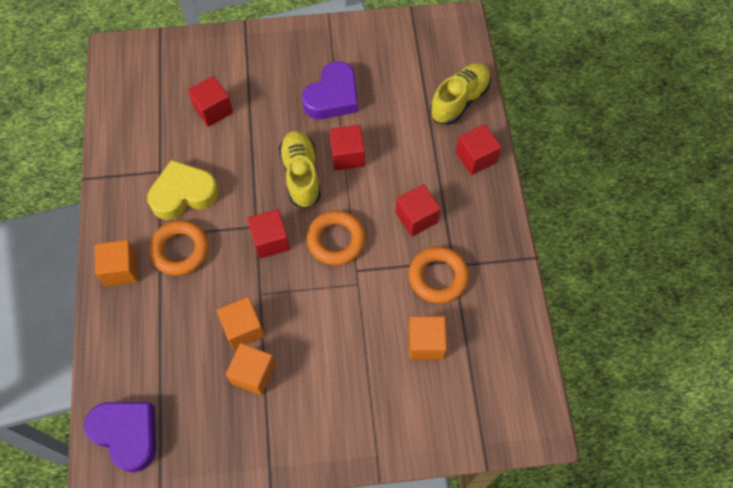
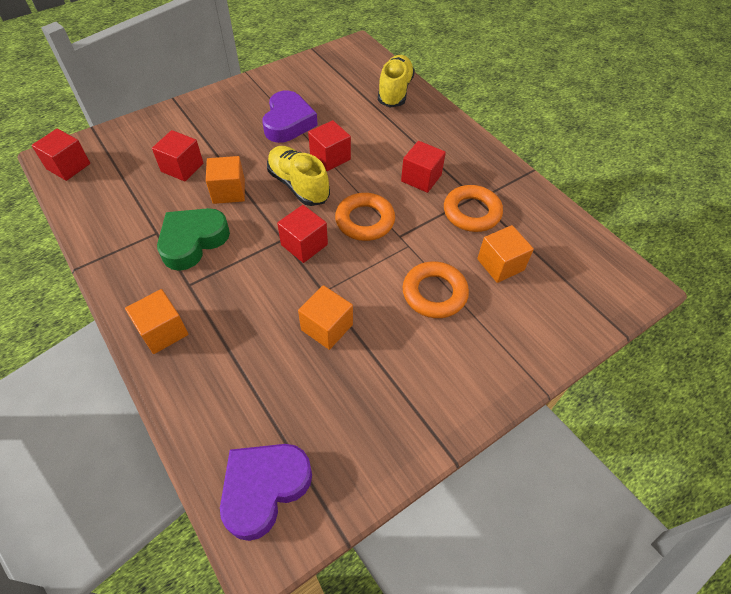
camera: 30 degrees left, 10 degrees down
purple heart [84,402,156,473] -> purple heart turned 60 degrees counterclockwise [220,444,312,541]
yellow heart [147,160,219,220] -> green heart [157,208,230,271]
orange ring [149,220,209,276] -> orange ring moved to [403,261,469,318]
orange cube [226,343,276,395] -> orange cube moved to [206,156,245,204]
red cube [456,124,502,175] -> red cube moved to [32,129,90,181]

